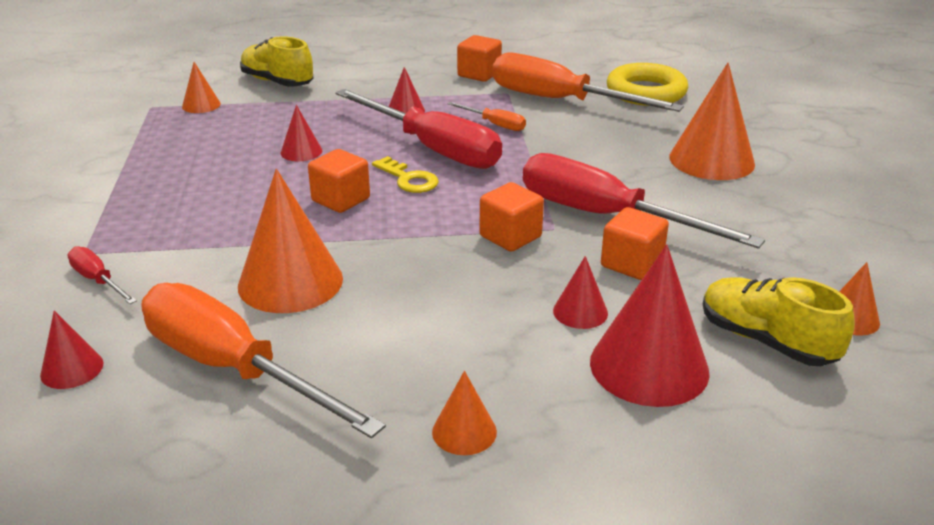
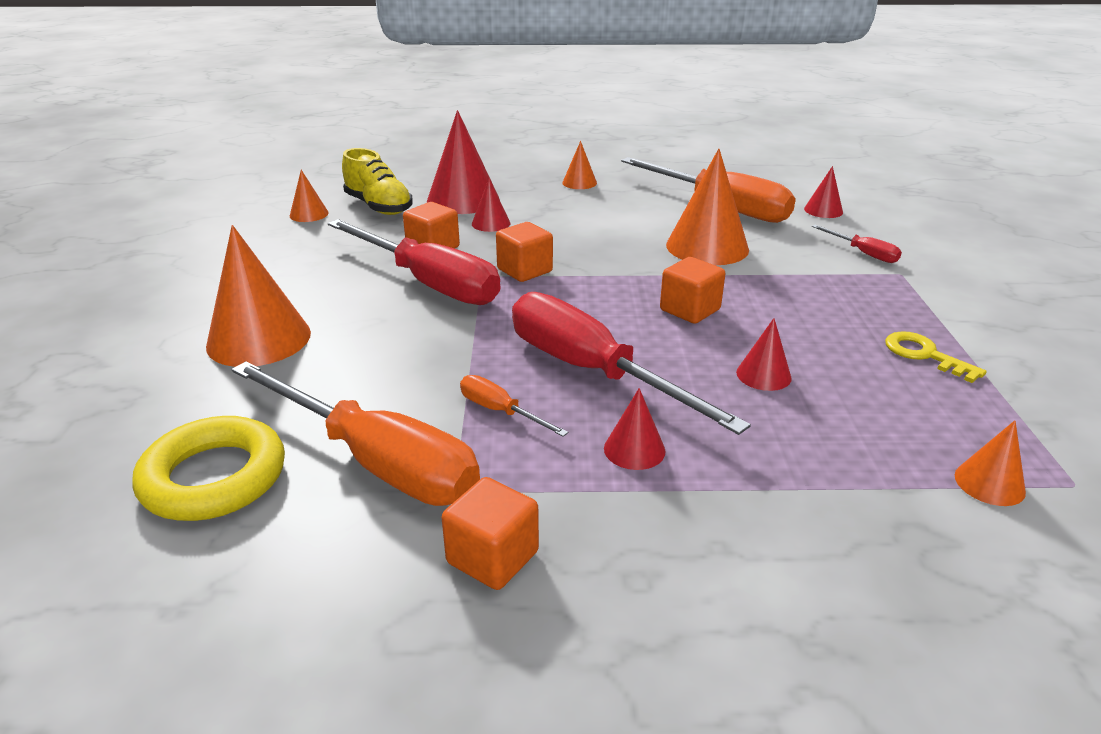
camera: 175 degrees left, 0 degrees up
yellow shoe [240,36,313,86] -> none
yellow key [372,156,439,193] -> yellow key moved to [885,331,987,383]

